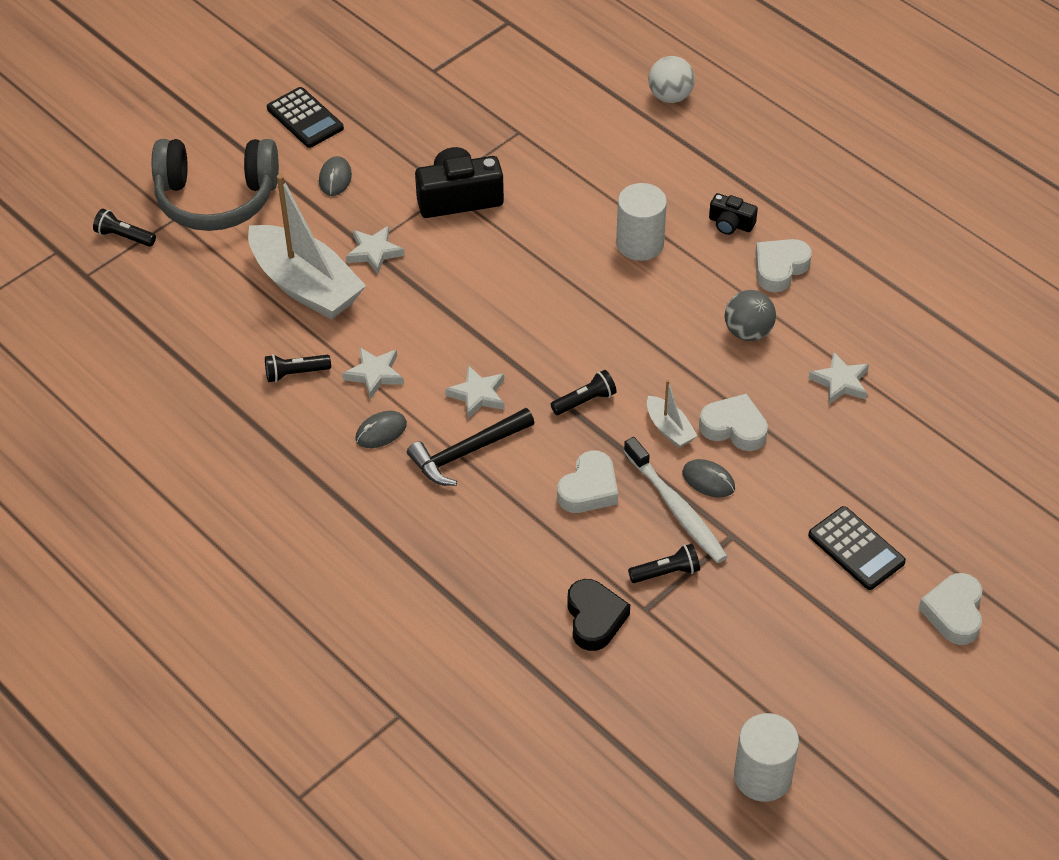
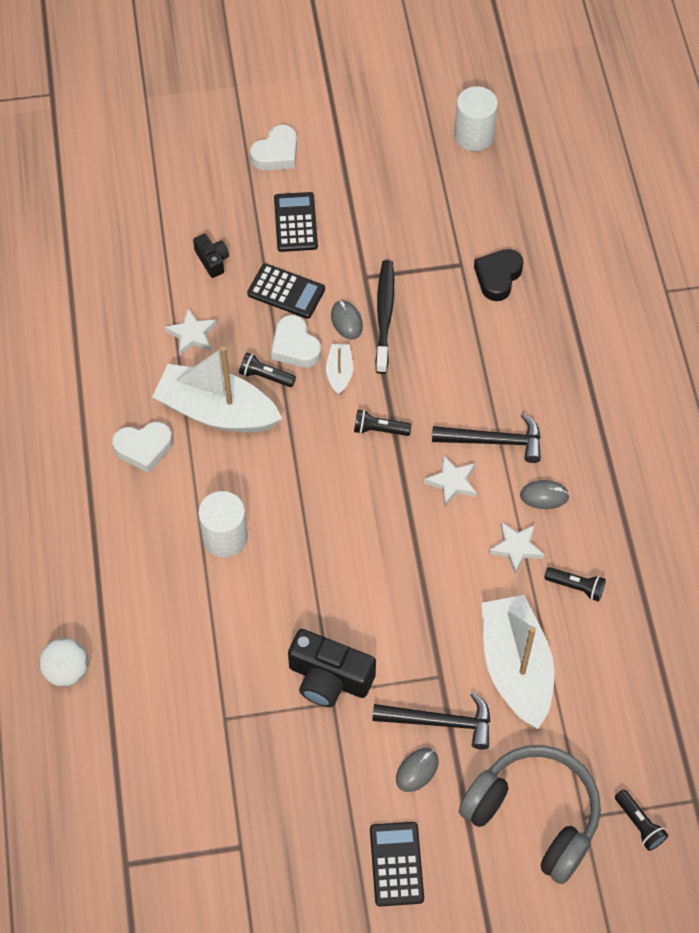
camera: 145 degrees left, 10 degrees up
white star [346,226,404,274] -> none
white heart [557,451,618,513] -> none
white toothbrush [624,437,728,563] -> black toothbrush [375,260,394,374]
black flashlight [628,544,700,583] -> black flashlight moved to [239,353,296,387]
black camera [709,193,758,235] -> black camera moved to [193,234,229,278]
grey ball [725,290,776,341] -> white boat [152,346,282,432]
none -> black calculator [247,263,325,319]
none -> black hammer [372,692,491,750]

